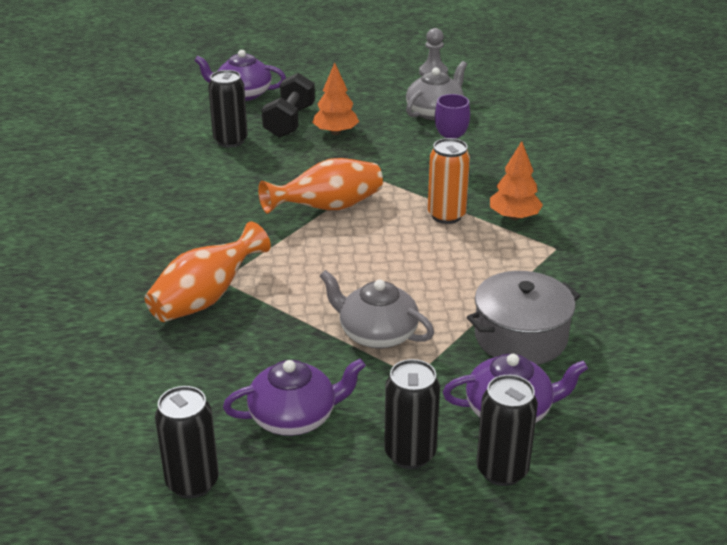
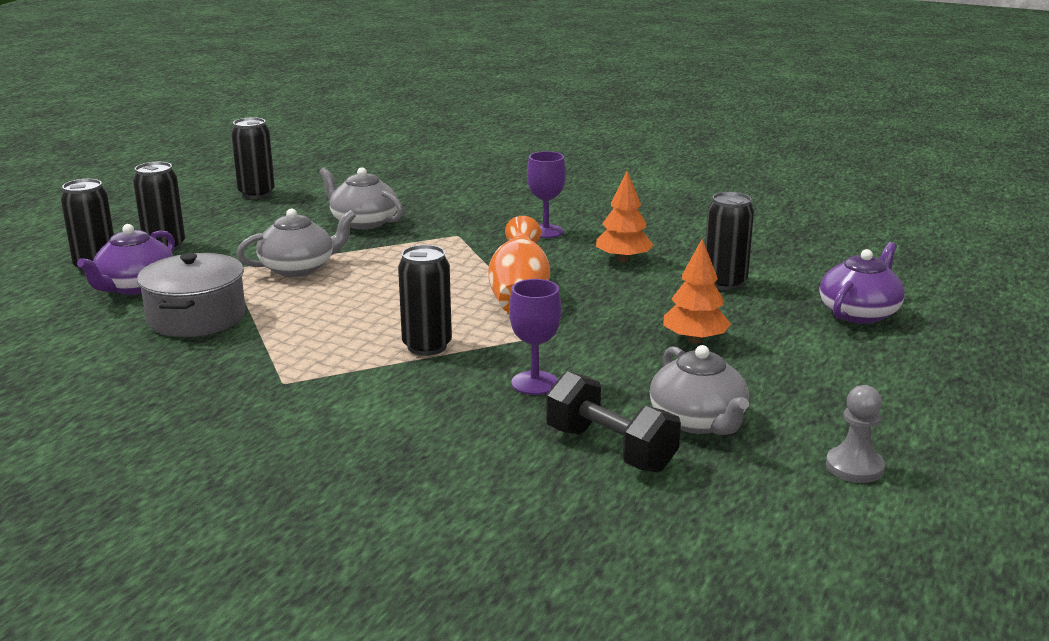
camera: 120 degrees right, 10 degrees down
orange vase [145,222,271,322] -> none
purple teapot [223,358,366,436] -> none
black dumbbell [262,73,315,138] -> black dumbbell moved to [546,371,681,473]
orange can [428,138,470,224] -> black can [398,245,452,356]
orange tree [490,141,543,220] -> orange tree moved to [596,171,653,262]
none -> grey teapot [319,167,403,230]
none -> purple goblet [527,151,566,238]

